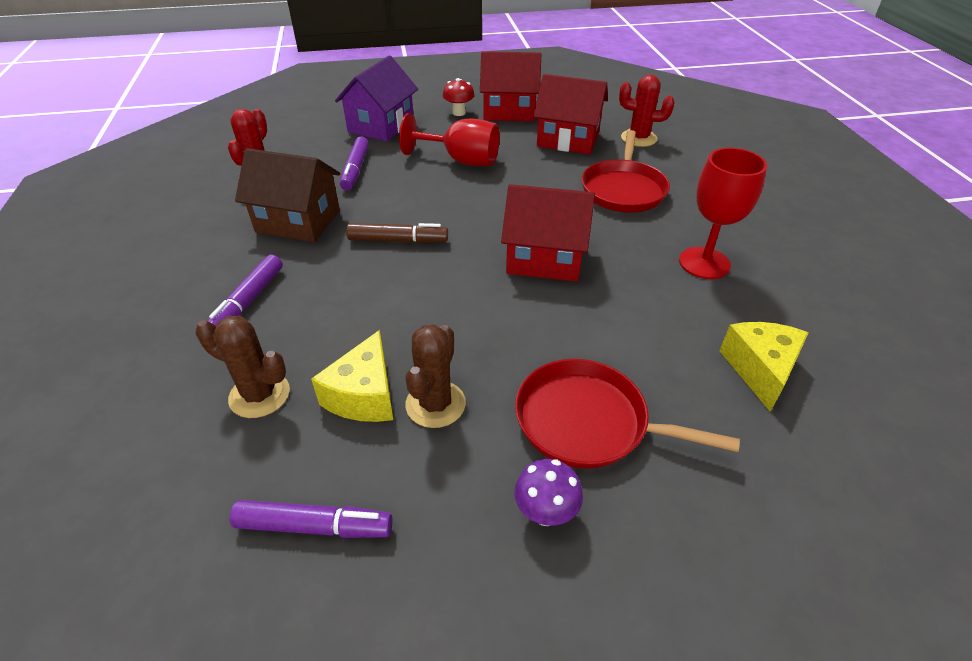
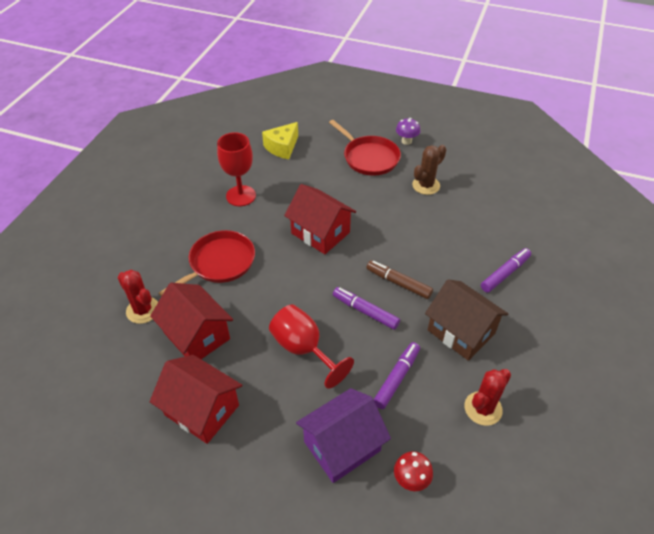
camera: 150 degrees left, 5 degrees up
brown cactus [195,316,290,418] -> none
purple marker [230,500,393,538] -> purple marker moved to [333,287,400,330]
yellow cheese [311,330,393,422] -> none
red mushroom [443,78,475,116] -> red mushroom moved to [394,451,433,491]

